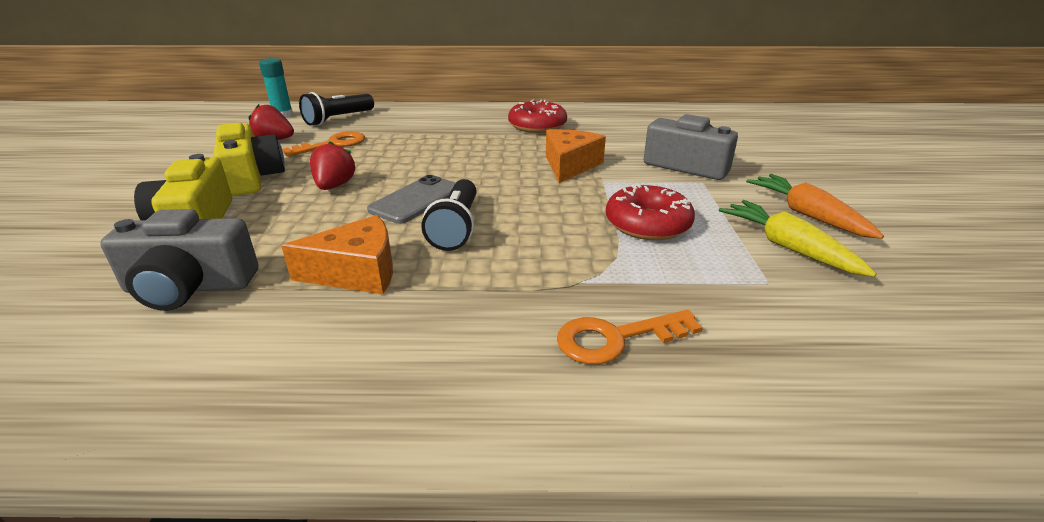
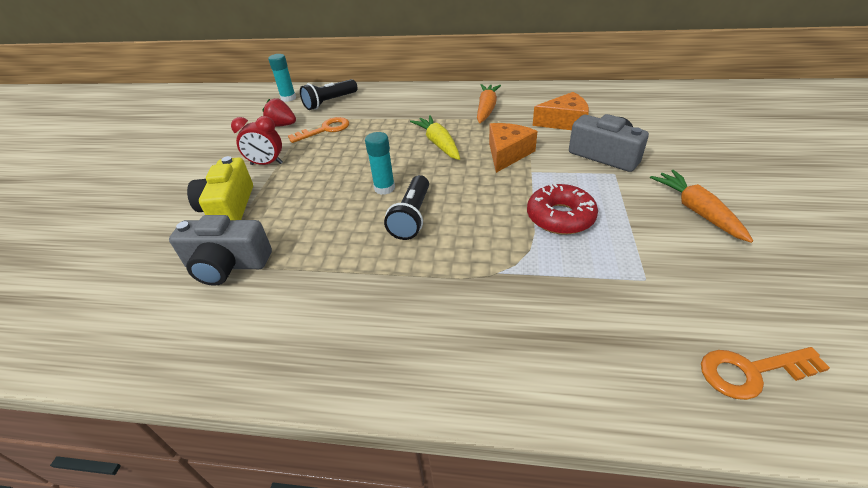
camera: 10 degrees right, 10 degrees up
yellow camera [213,123,285,196] -> red clock [231,116,283,165]
orange cheese [281,215,393,294] -> orange cheese moved to [532,92,589,130]
red strawberry [310,142,356,190] -> none
grey phone [367,175,456,224] -> turquoise glue stick [365,132,395,195]
red donut [508,100,567,133] -> orange carrot [477,84,501,123]
orange key [557,310,703,364] -> orange key moved to [701,347,830,400]
yellow carrot [719,200,877,277] -> yellow carrot moved to [410,115,460,160]

